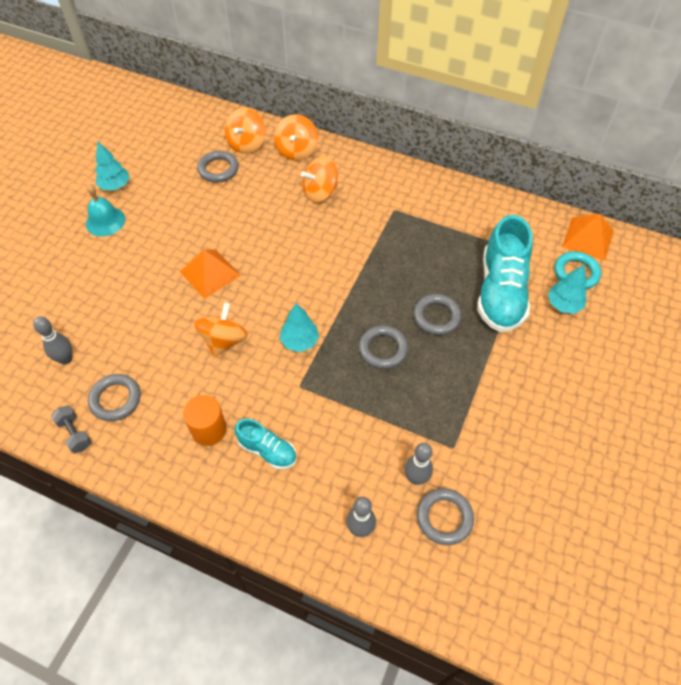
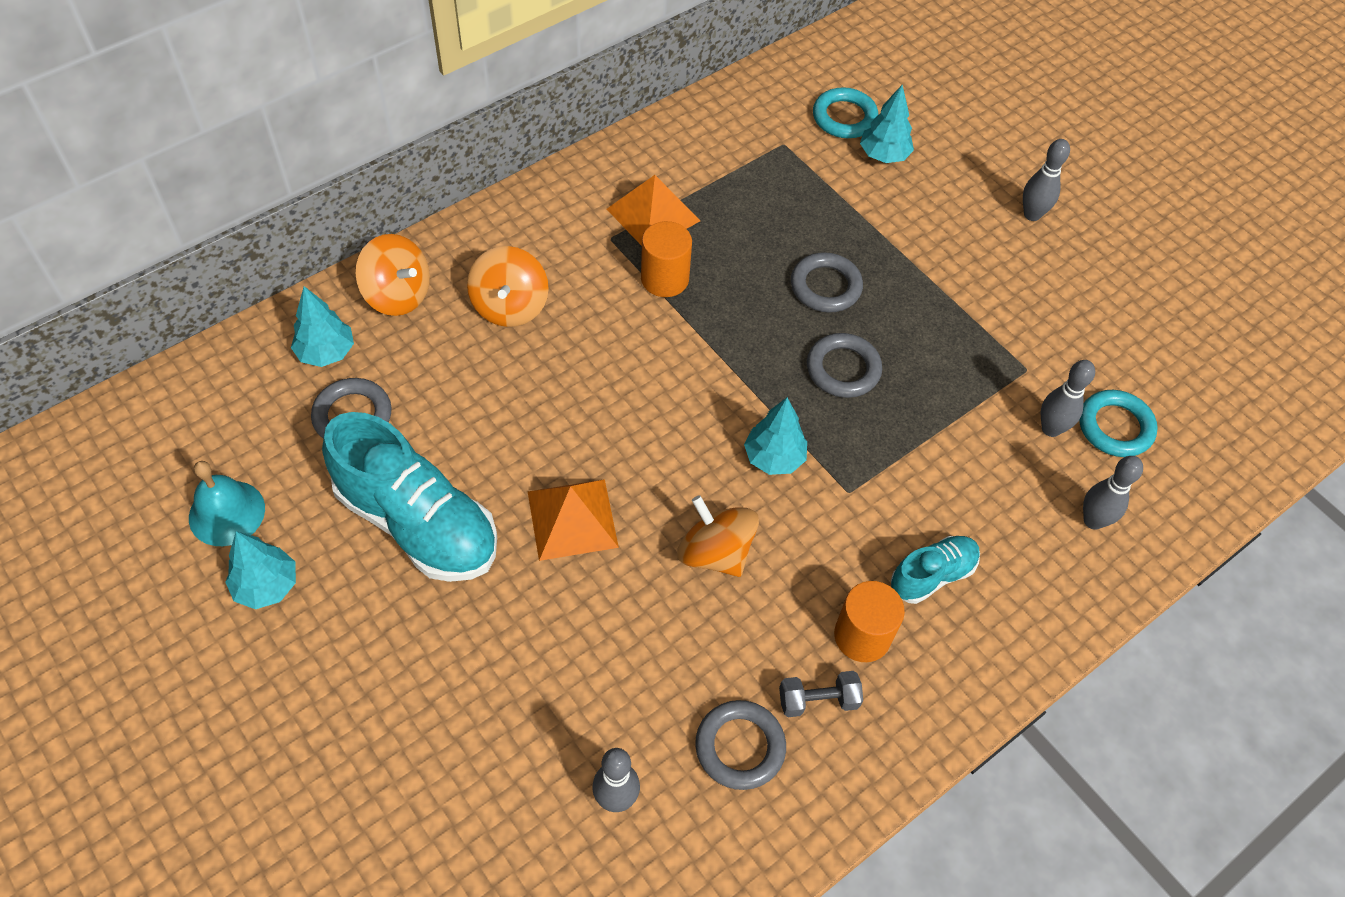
camera: 65 degrees left, 0 degrees up
grey dumbbell [51,405,91,453] -> grey dumbbell moved to [779,671,863,717]
turquoise bell [86,184,125,236] -> turquoise bell moved to [189,461,265,546]
orange spinning top [225,108,265,154] -> turquoise tree [291,286,354,367]
grey ring [417,488,474,545] -> turquoise ring [1079,390,1158,457]
turquoise shoe [477,215,533,332] -> turquoise shoe moved to [322,412,497,582]
orange pyramid [562,214,614,260] -> orange pyramid moved to [607,175,700,246]
none -> orange cylinder [641,221,692,297]
none -> grey bowling pin [1023,139,1070,221]

